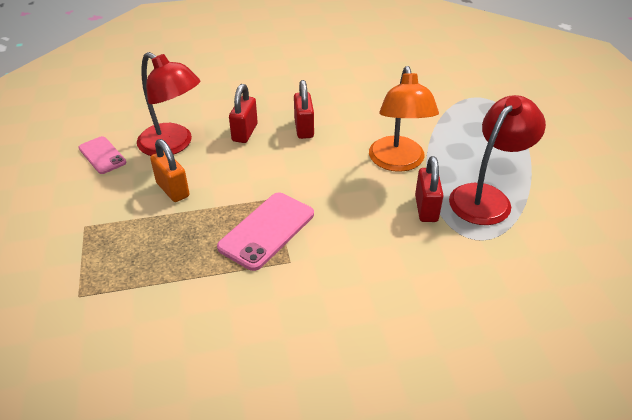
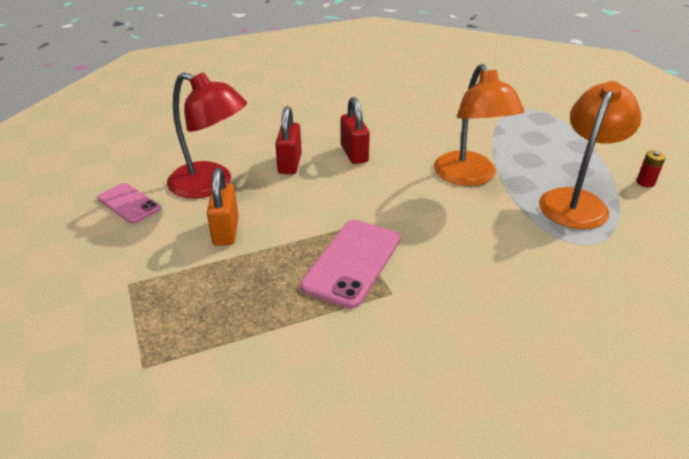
camera: 10 degrees left, 5 degrees down
orange padlock [150,139,189,202] -> orange padlock turned 45 degrees clockwise [207,168,239,246]
red padlock [415,156,444,222] -> none
red lamp [449,95,546,225] -> orange lamp [539,81,642,229]
none -> red battery [636,151,666,187]

